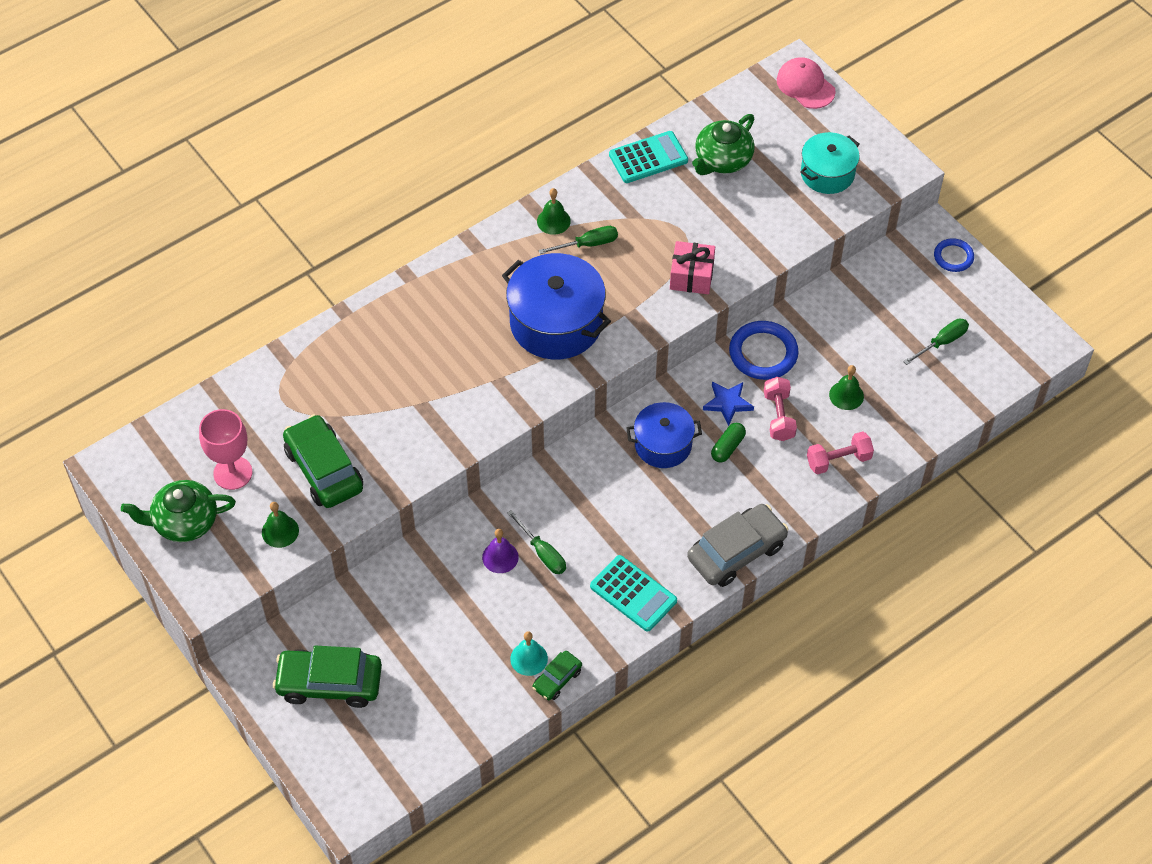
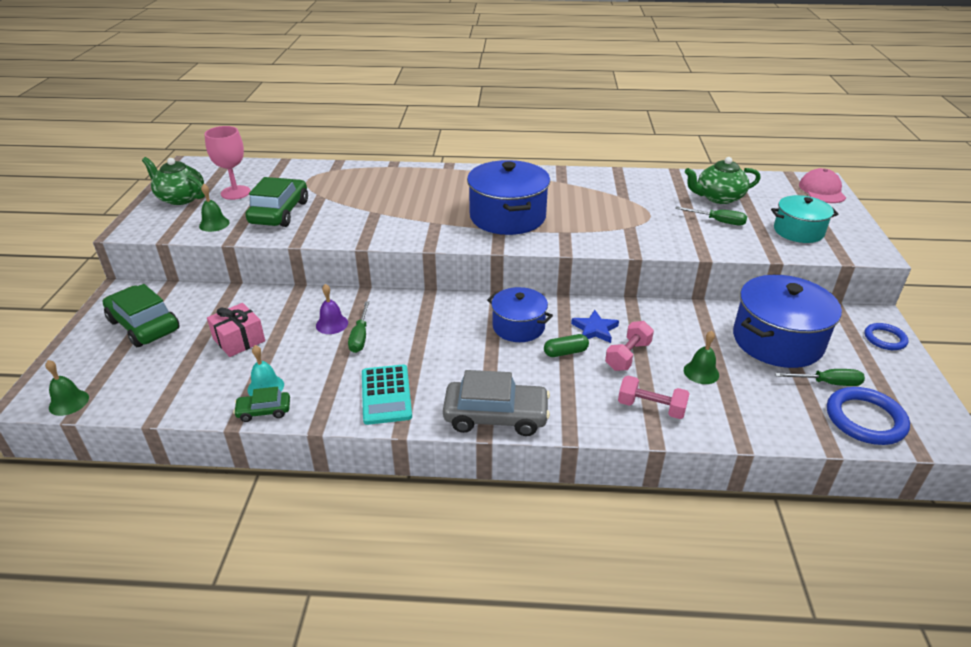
camera: 40 degrees right, 20 degrees down
green bell [537,188,571,235] -> green bell moved to [45,360,89,416]
green screwdriver [538,226,618,254] -> green screwdriver moved to [675,206,747,226]
turquoise calculator [609,131,688,183] -> none
pink gift [670,241,715,294] -> pink gift moved to [207,303,265,357]
blue ring [729,321,799,380] -> blue ring moved to [827,387,910,445]
none -> blue pot [733,275,842,368]

